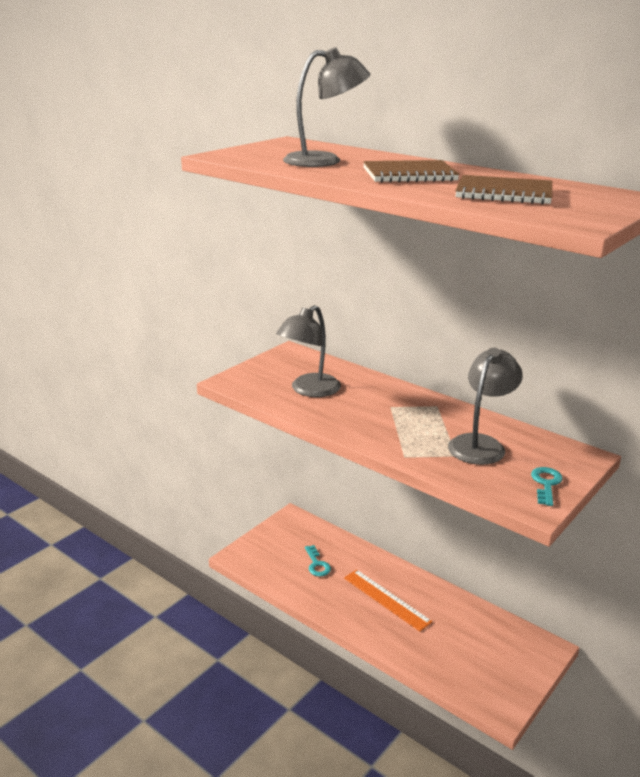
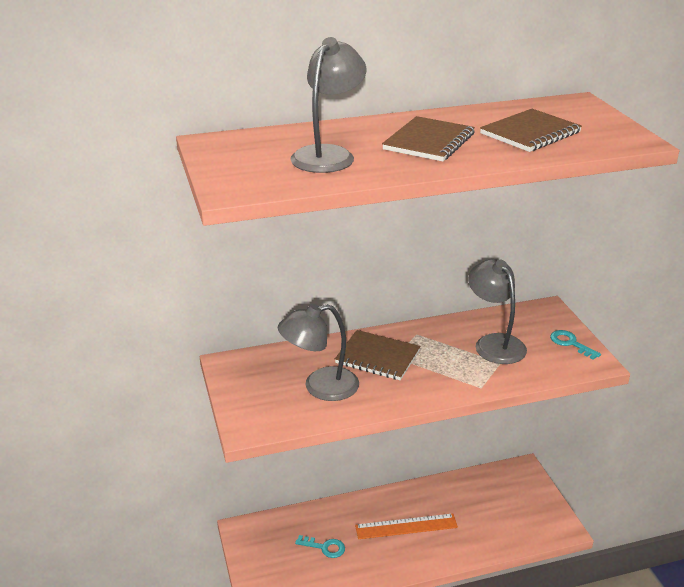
camera: 55 degrees left, 5 degrees up
grey lamp [276,305,341,397] -> grey lamp turned 90 degrees clockwise [278,304,359,401]
none -> brown notebook [335,330,421,380]

